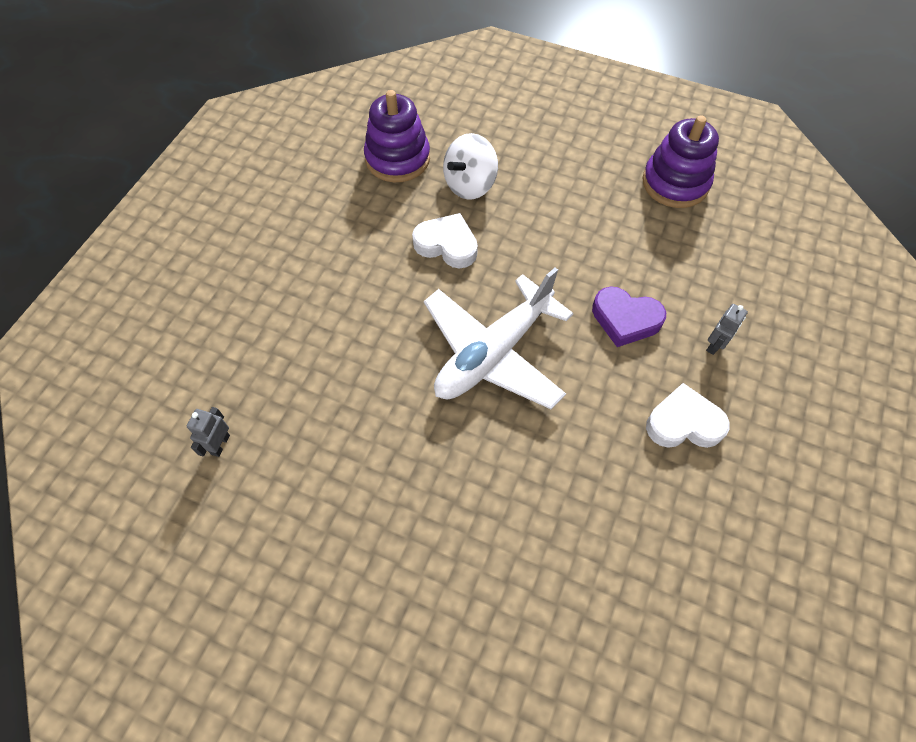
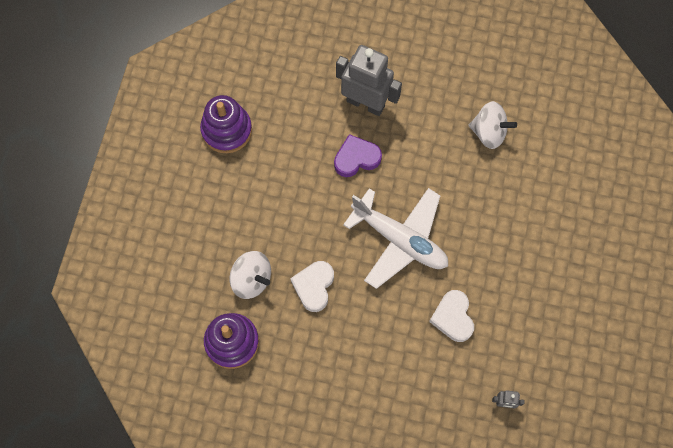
camera: 100 degrees left, 10 degrees up
purple heart [592,287,666,347] -> purple heart turned 120 degrees counterclockwise [334,134,382,177]
white heart [646,383,730,448] -> white heart moved to [429,290,474,342]
grey robot [706,304,748,355] -> grey robot [336,45,402,116], size x2.44
none -> white spinning top [468,101,517,149]

